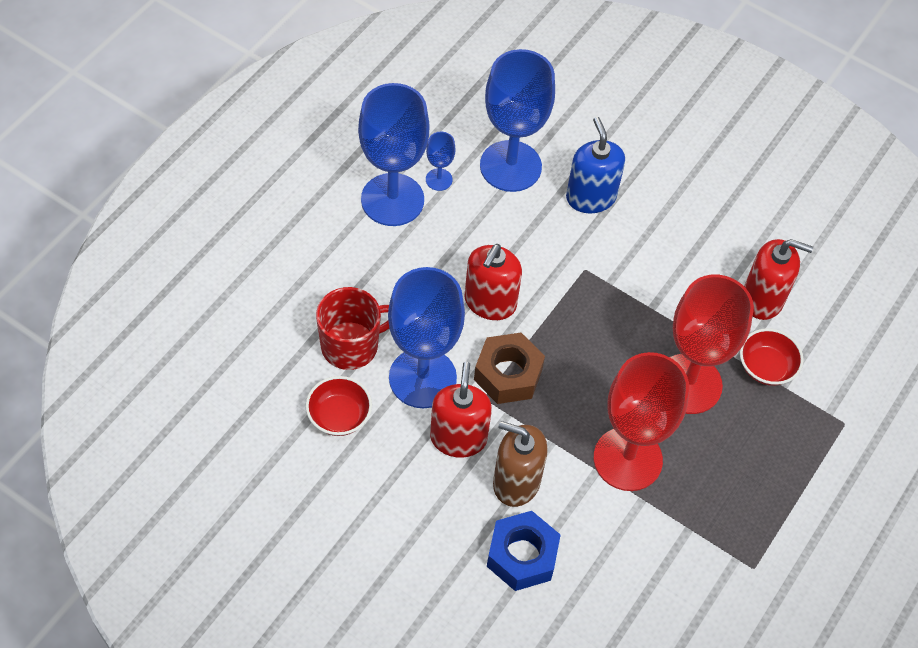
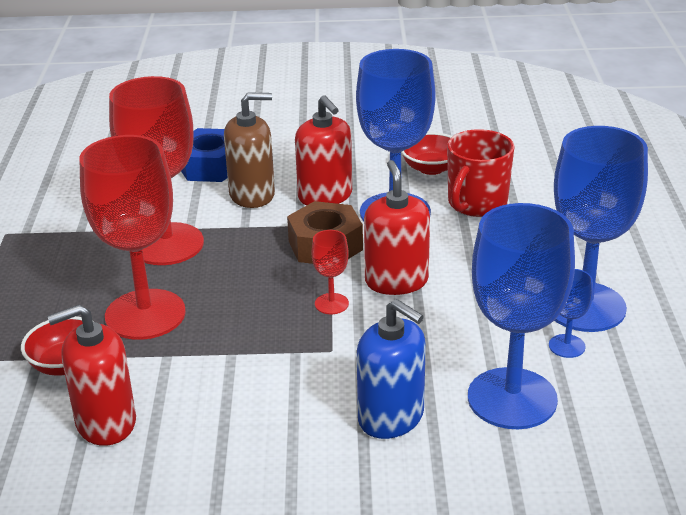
camera: 150 degrees right, 25 degrees down
none -> red goblet [312,230,349,314]

